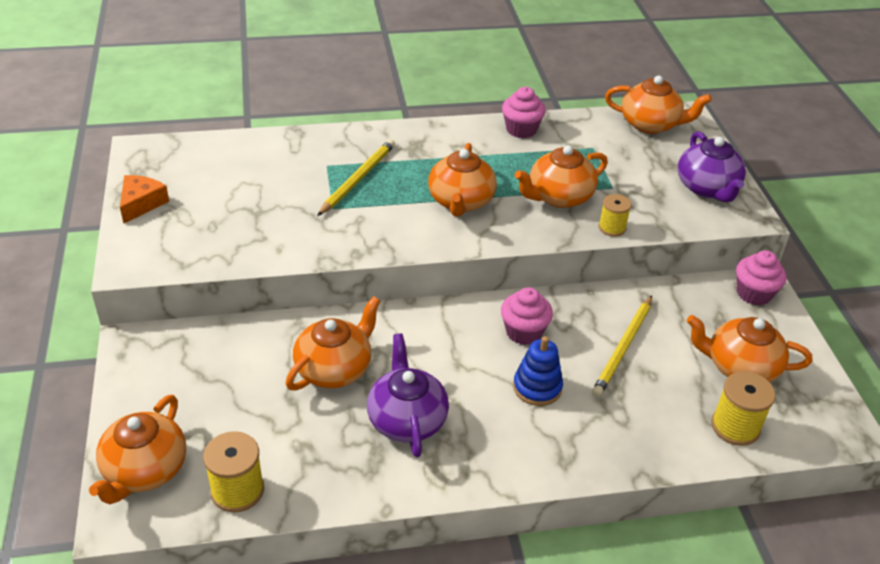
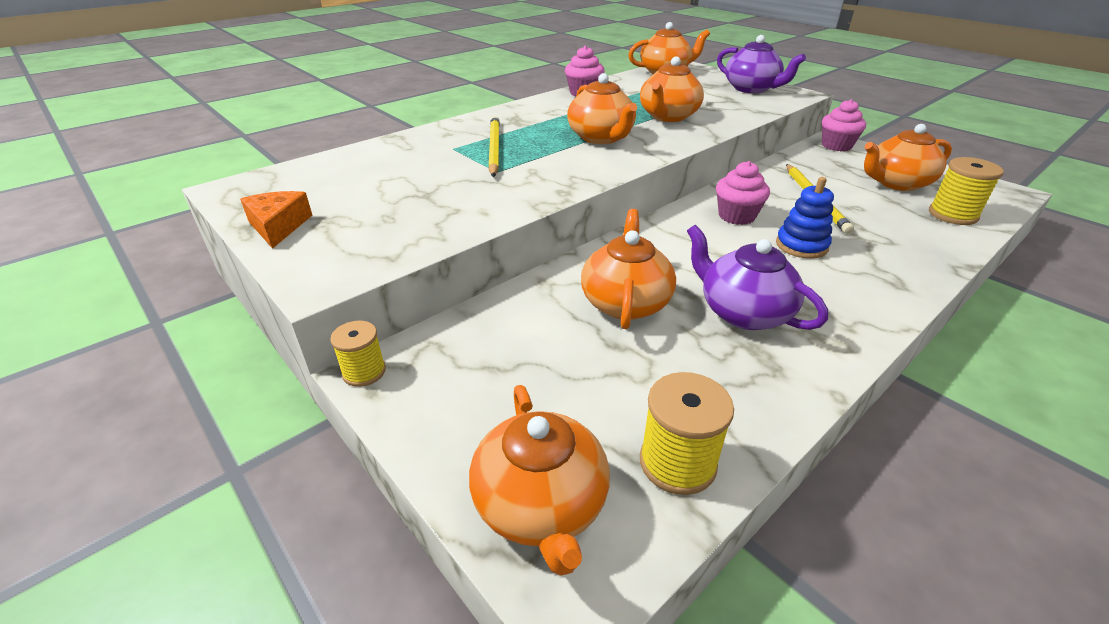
camera: 30 degrees left, 5 degrees down
yellow spool [599,194,632,237] -> yellow spool moved to [330,321,386,387]

